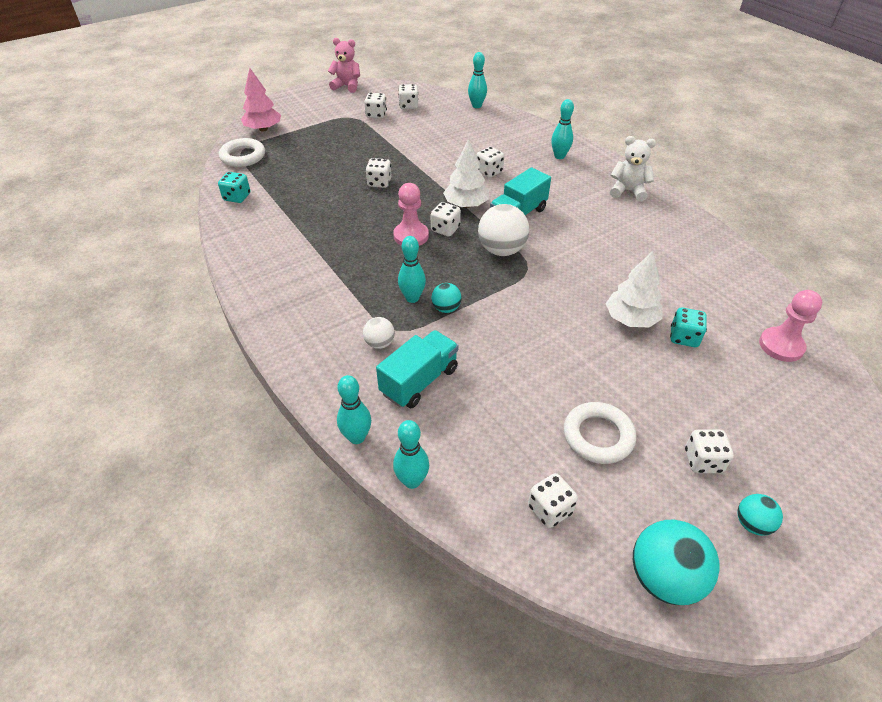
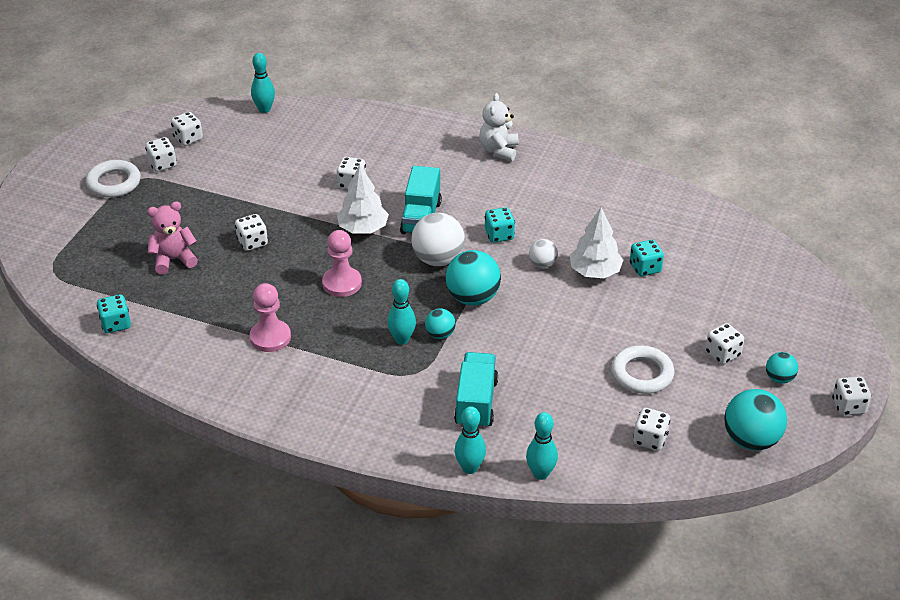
camera: 35 degrees left, 5 degrees down
white ring [219,138,265,167] -> white ring moved to [86,160,141,198]
pink tree [241,68,281,132] -> none
pink teddy bear [328,38,360,93] -> pink teddy bear moved to [147,202,198,274]
white ball [363,317,395,349] -> white ball moved to [529,239,558,268]
white dice [431,202,461,236] -> white dice moved to [832,377,871,416]
turquoise bowling pin [551,99,574,159] -> none
white teddy bear [610,136,656,202] -> white teddy bear turned 60 degrees counterclockwise [479,93,519,161]
pink pawn [759,290,822,362] -> pink pawn moved to [250,283,291,352]
none -> turquoise ball [446,250,501,306]
none -> turquoise dice [485,207,515,243]

